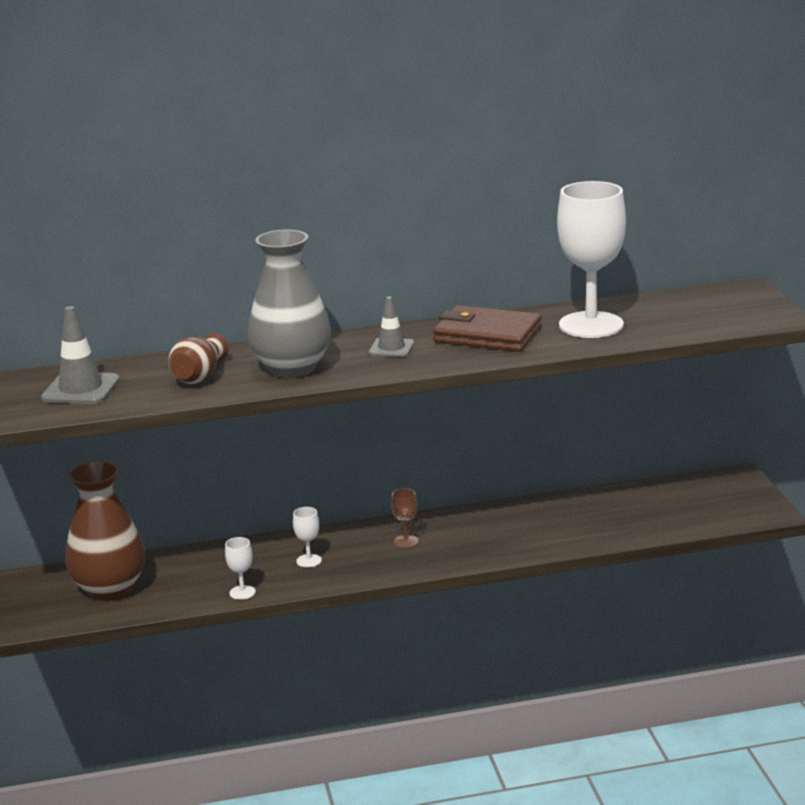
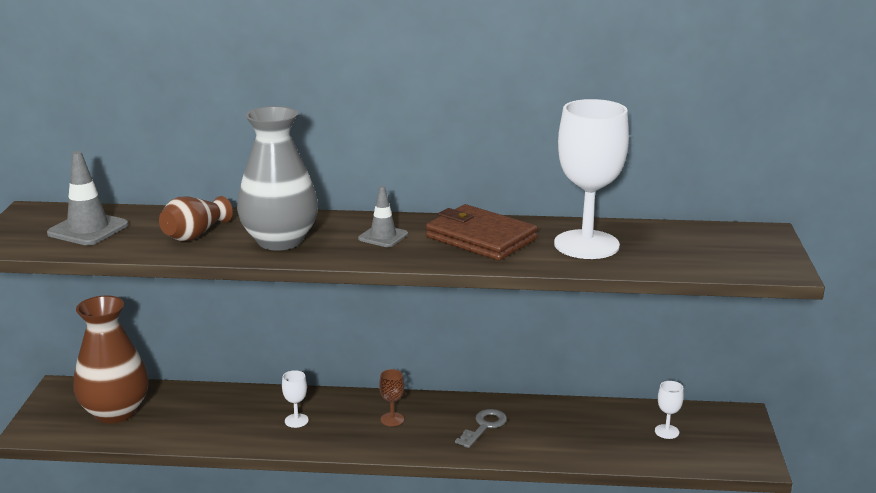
camera: 15 degrees right, 0 degrees up
white goblet [225,537,256,600] -> white goblet moved to [655,381,684,439]
none -> grey key [455,409,507,448]

